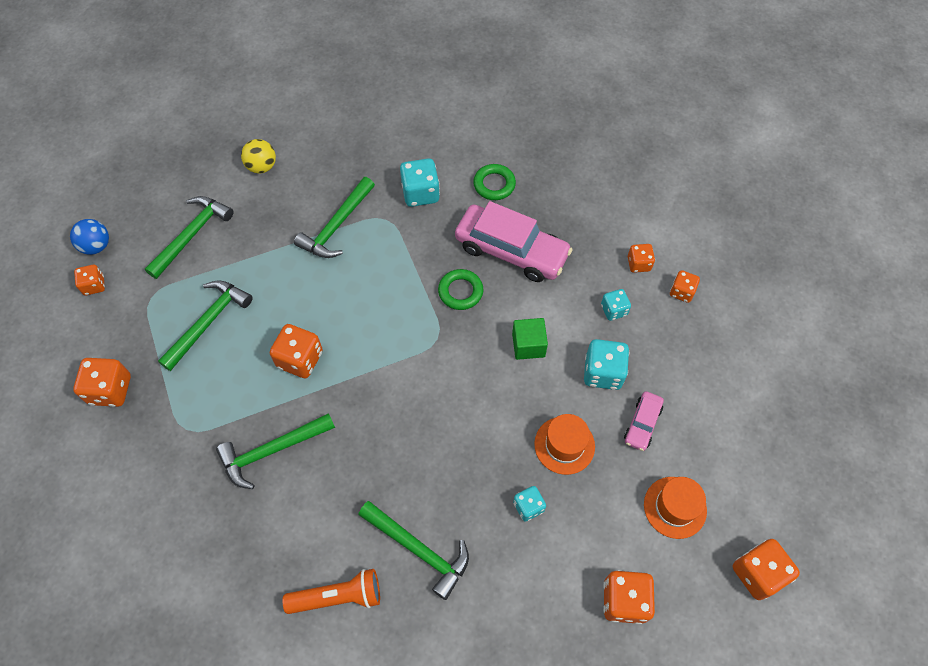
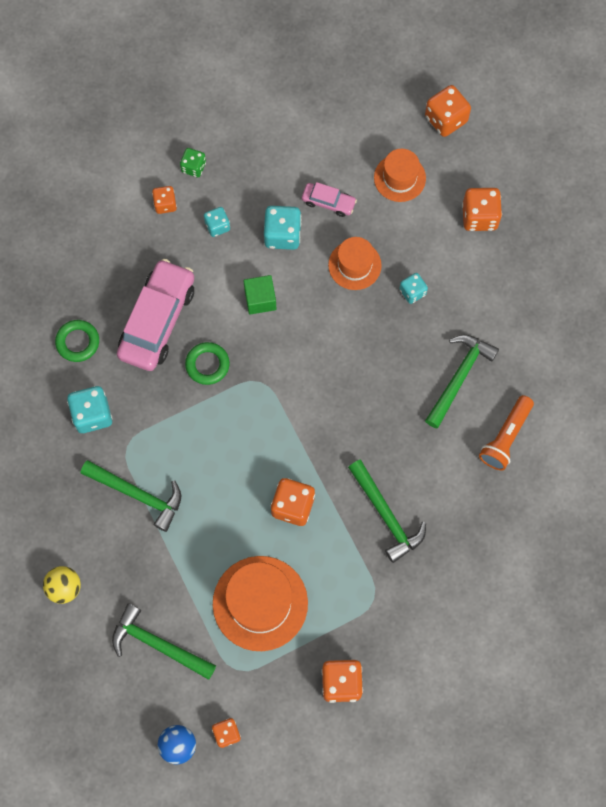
camera: 95 degrees left, 10 degrees up
green hammer [158,281,253,371] -> orange hat [213,556,308,651]
orange flashlight [282,569,380,614] -> orange flashlight turned 135 degrees counterclockwise [479,395,534,470]
orange dice [670,270,700,303] -> green dice [180,148,206,177]

